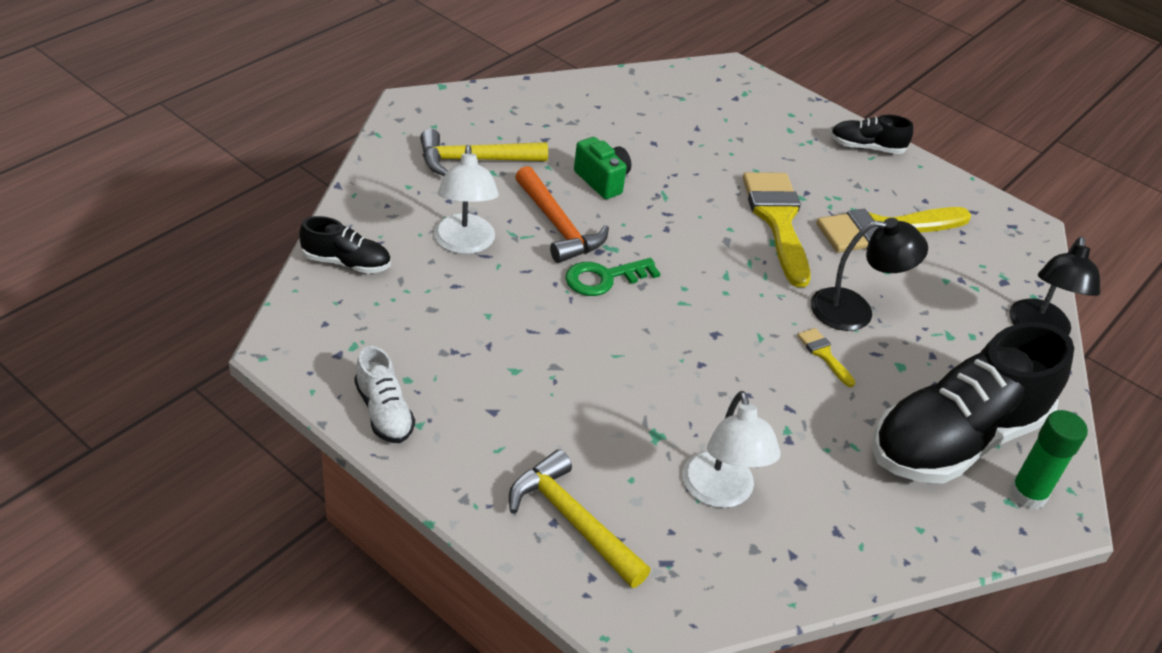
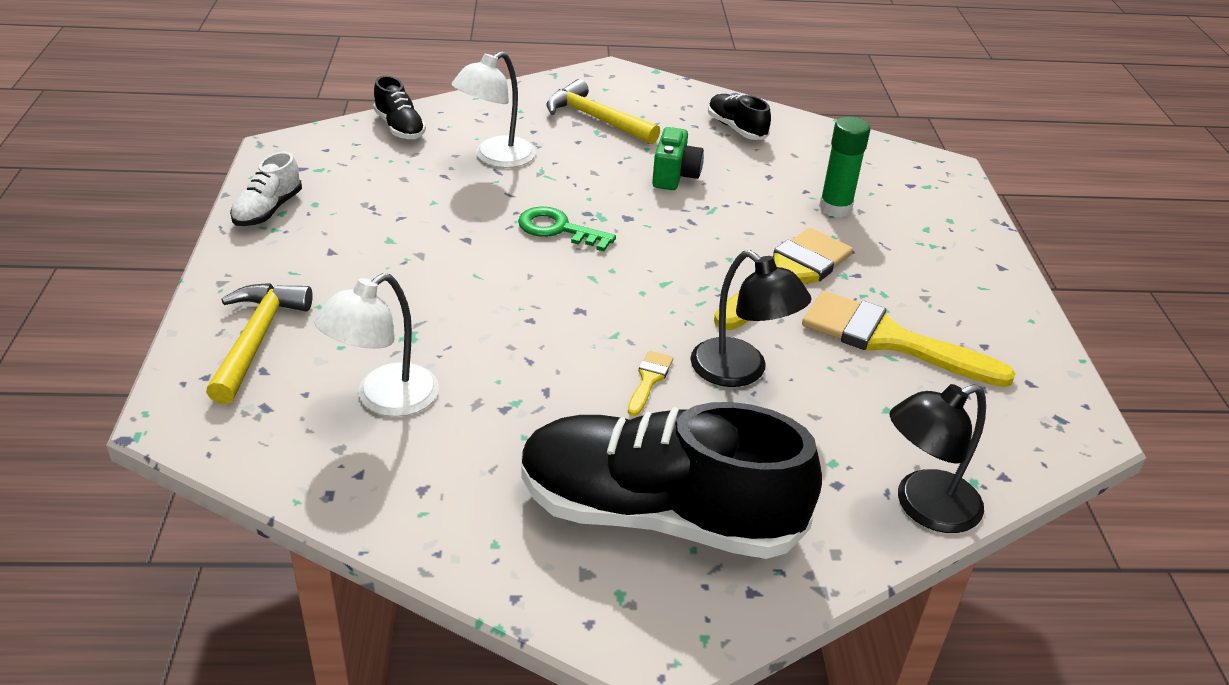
camera: 50 degrees right, 5 degrees down
orange hammer [515,166,609,263] -> none
black shoe [830,115,913,154] -> black shoe moved to [708,94,771,140]
green glue stick [1009,410,1088,509] -> green glue stick moved to [819,117,870,218]

